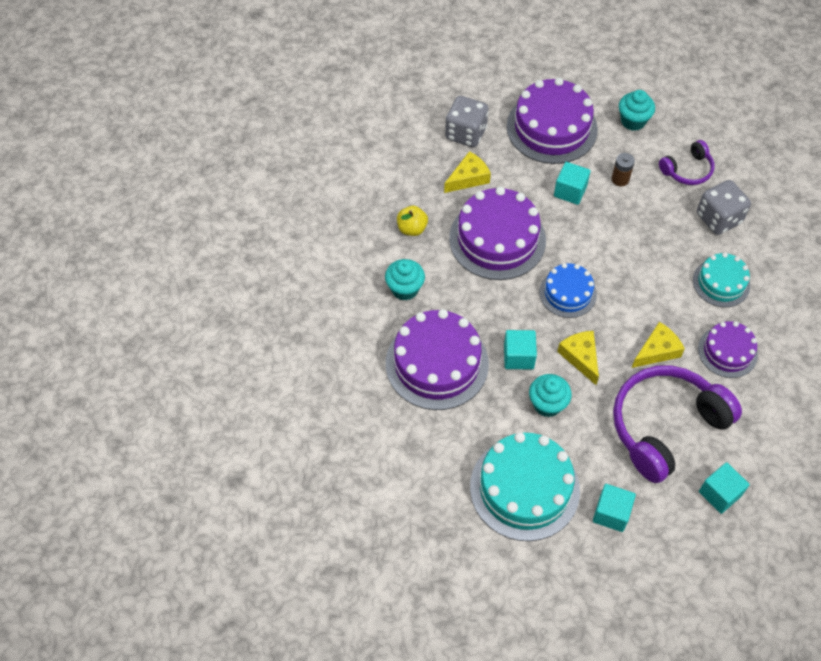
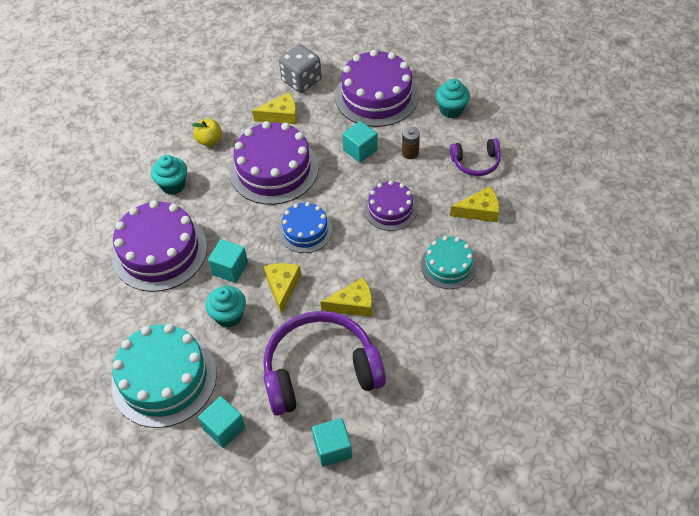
camera: 25 degrees right, 5 degrees down
grey dice [697,180,751,235] -> yellow cheese [450,186,499,222]
purple cake [698,321,758,378] -> purple cake moved to [364,181,417,231]

